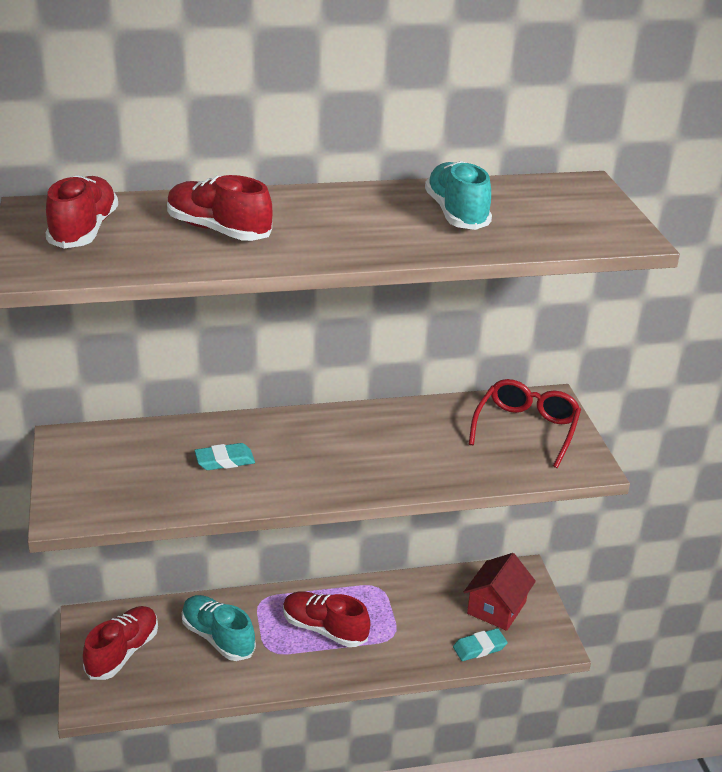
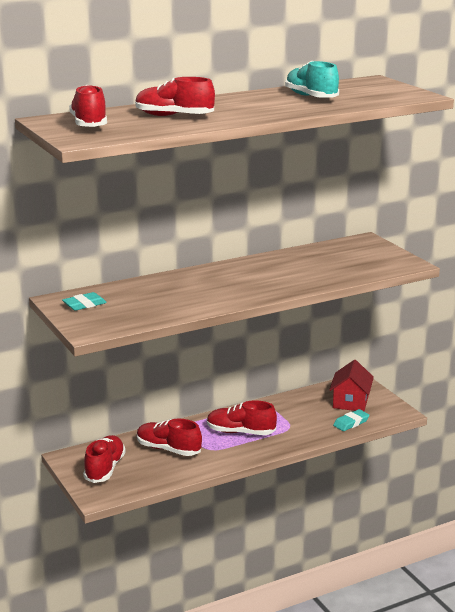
camera: 15 degrees left, 10 degrees down
turquoise shoe [182,595,256,661] -> red shoe [137,419,202,456]
turquoise eraser [194,443,255,470] -> turquoise eraser moved to [62,292,107,311]
red glasses [469,379,581,468] -> none

